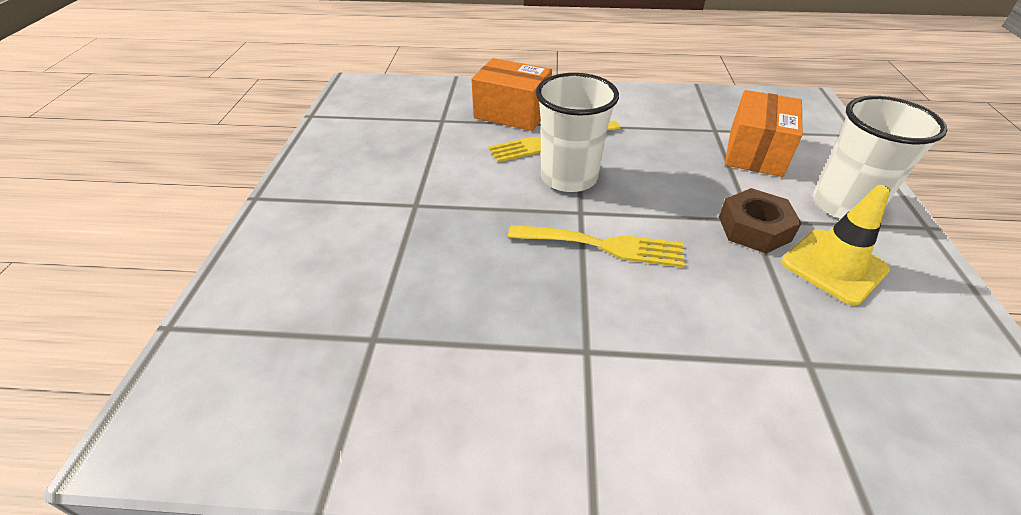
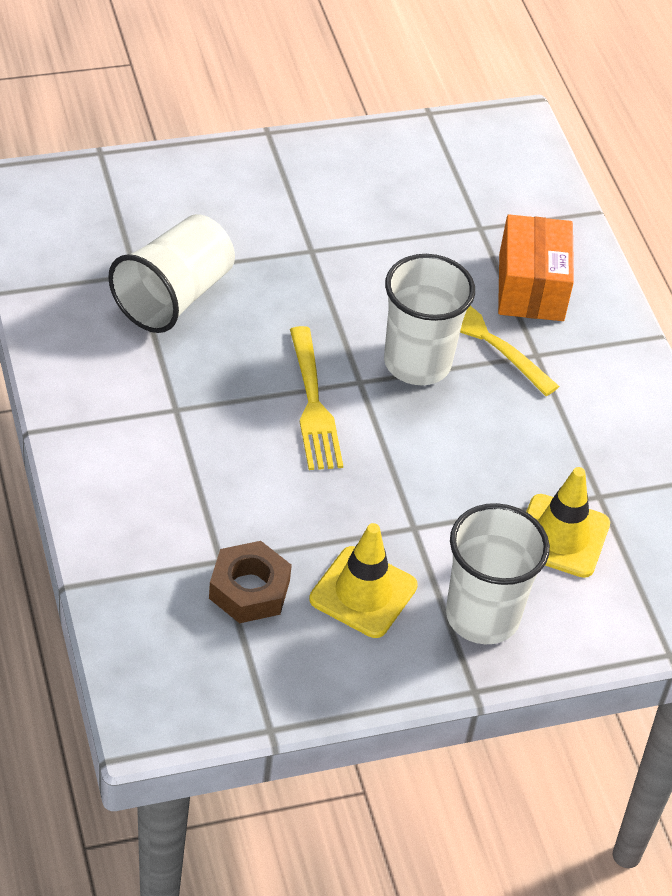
camera: 65 degrees right, 5 degrees up
brown nut [719,188,802,254] -> brown nut moved to [209,541,292,623]
orange box [725,90,803,177] -> yellow traffic cone [526,467,610,578]
none -> white cup [108,214,235,333]

